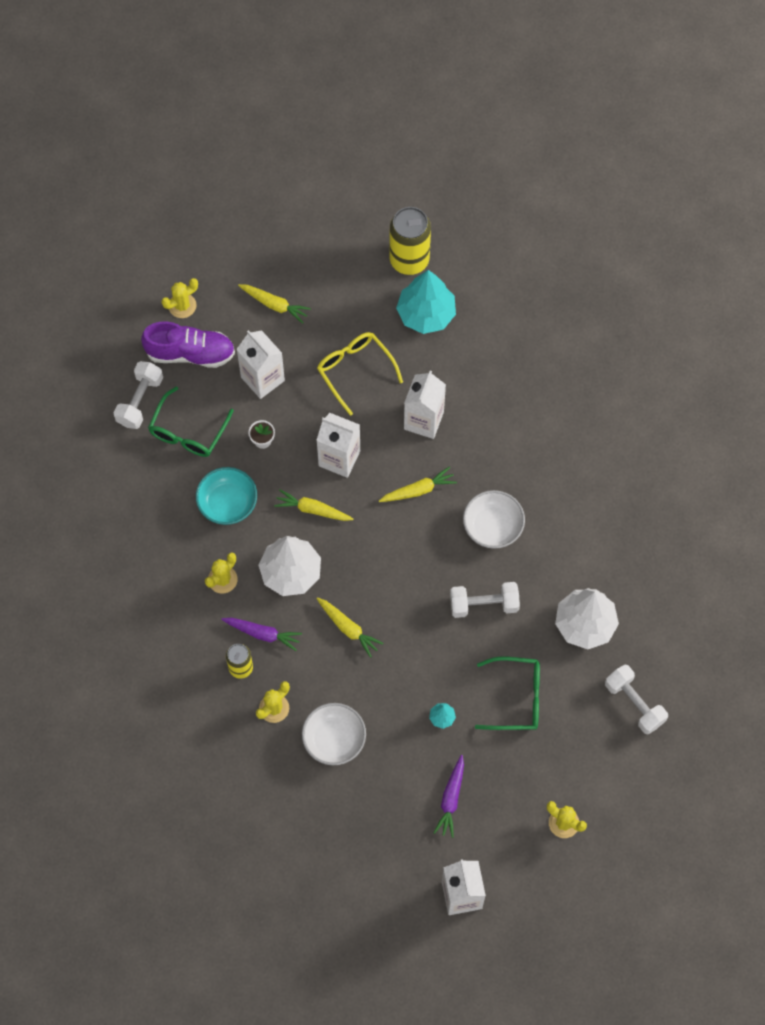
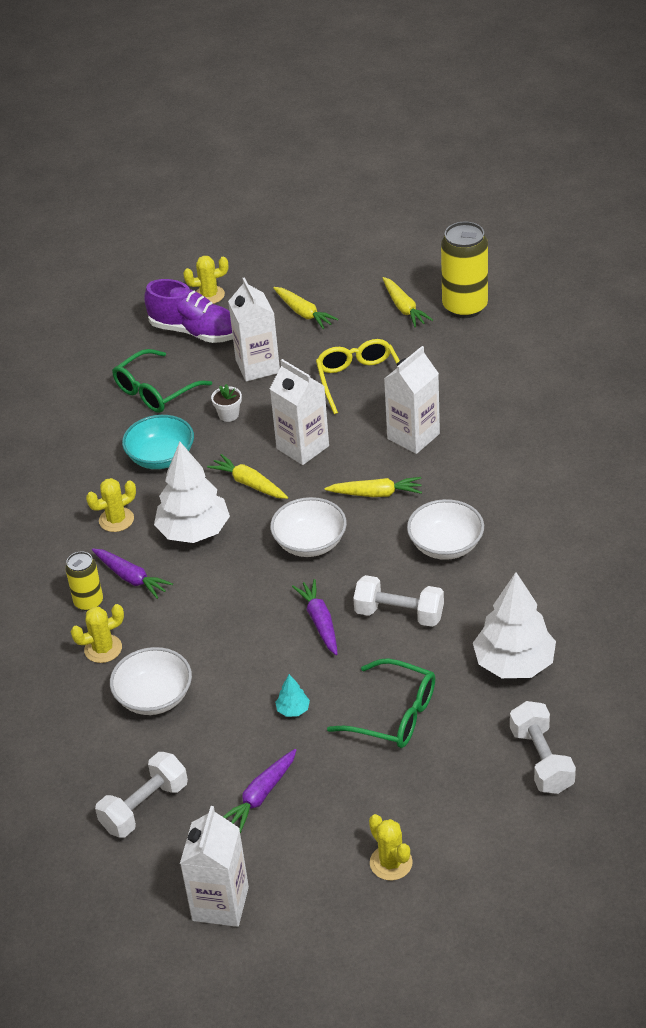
camera: 25 degrees right, 25 degrees down
white dumbbell [114,361,163,429] -> white dumbbell moved to [95,752,188,838]
yellow carrot [316,597,384,658] -> yellow carrot moved to [383,277,433,327]
turquoise tree [396,270,456,334] -> none
none -> white bowl [270,497,347,557]
none -> purple carrot [292,579,338,655]

